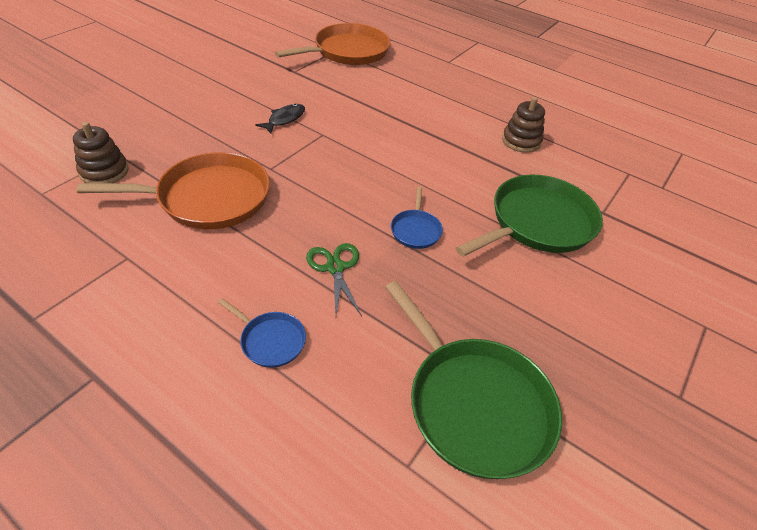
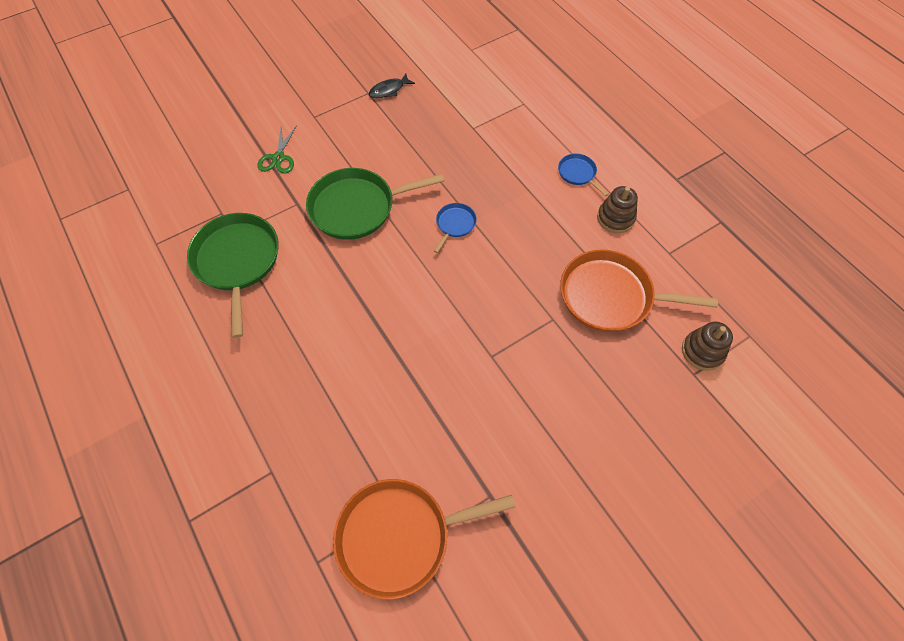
camera: 155 degrees left, 15 degrees up
black fish [255,104,305,133] -> black fish moved to [369,73,415,98]
green scissors [306,243,362,316] -> green scissors moved to [257,125,297,174]
green pan [385,281,562,479] -> green pan moved to [187,213,279,338]
brown stacking toy [502,97,545,153] -> brown stacking toy moved to [597,186,638,233]

